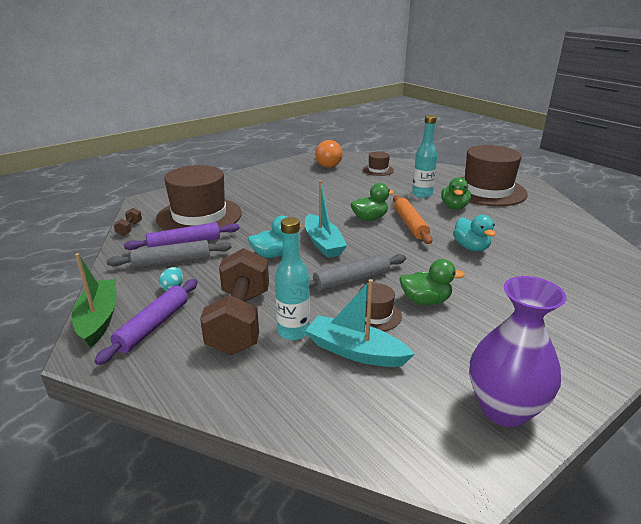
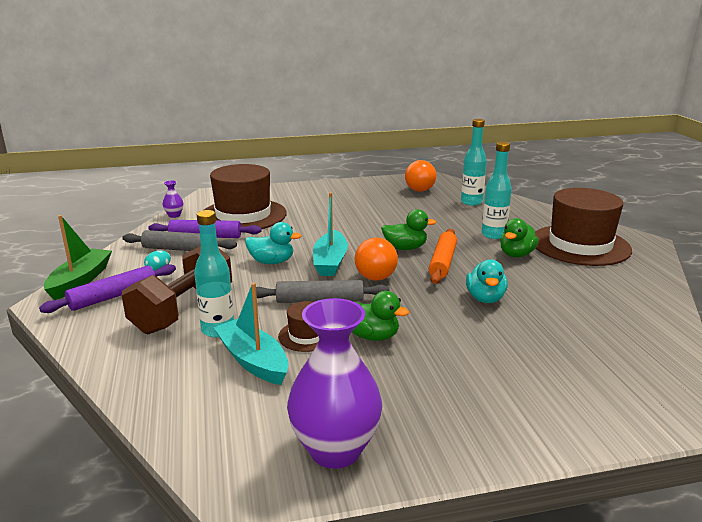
camera: 25 degrees right, 5 degrees down
brown dumbbell [114,208,142,236] -> purple vase [162,180,184,218]
brown hat [363,151,394,176] -> turquoise bottle [461,119,487,206]
none -> orange light bulb [355,237,398,281]

